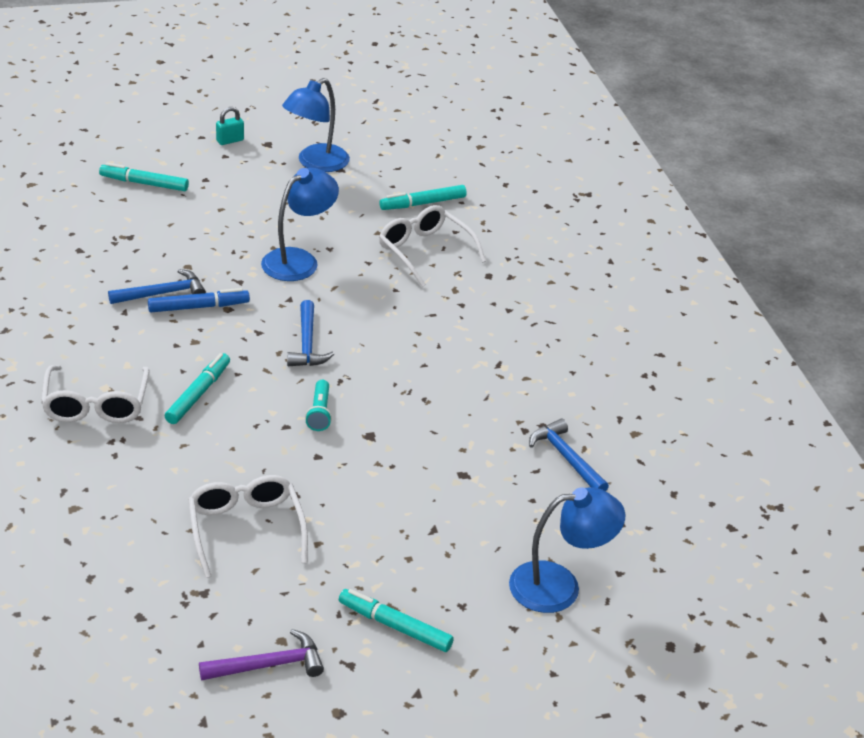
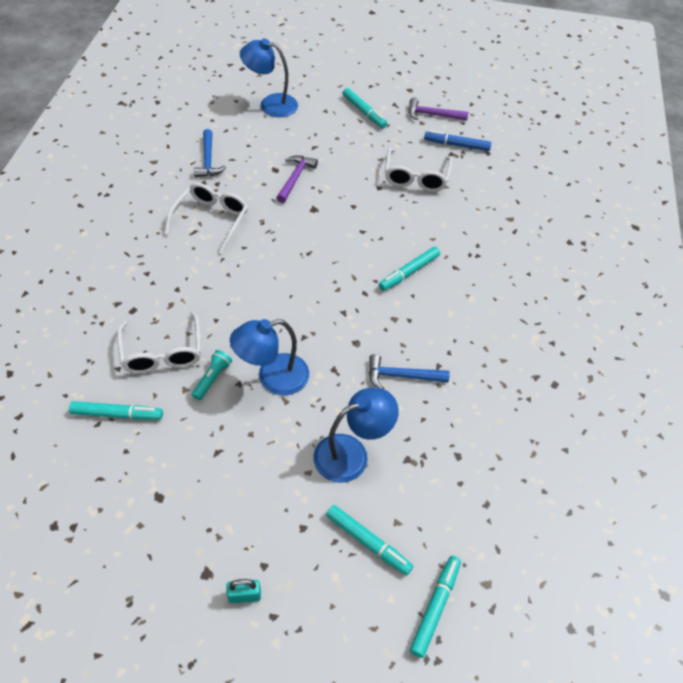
camera: 155 degrees left, 15 degrees up
white glasses [41,365,149,423] -> white glasses moved to [164,183,248,254]
blue marker [148,288,250,312] -> blue marker moved to [424,130,491,151]
blue lamp [282,78,350,172] -> blue lamp moved to [313,388,399,483]
blue hammer [287,300,334,366] -> none
turquoise flashlight [305,380,332,431] -> turquoise flashlight moved to [192,350,232,400]
none -> purple hammer [276,155,318,203]
none -> turquoise marker [410,556,461,658]

